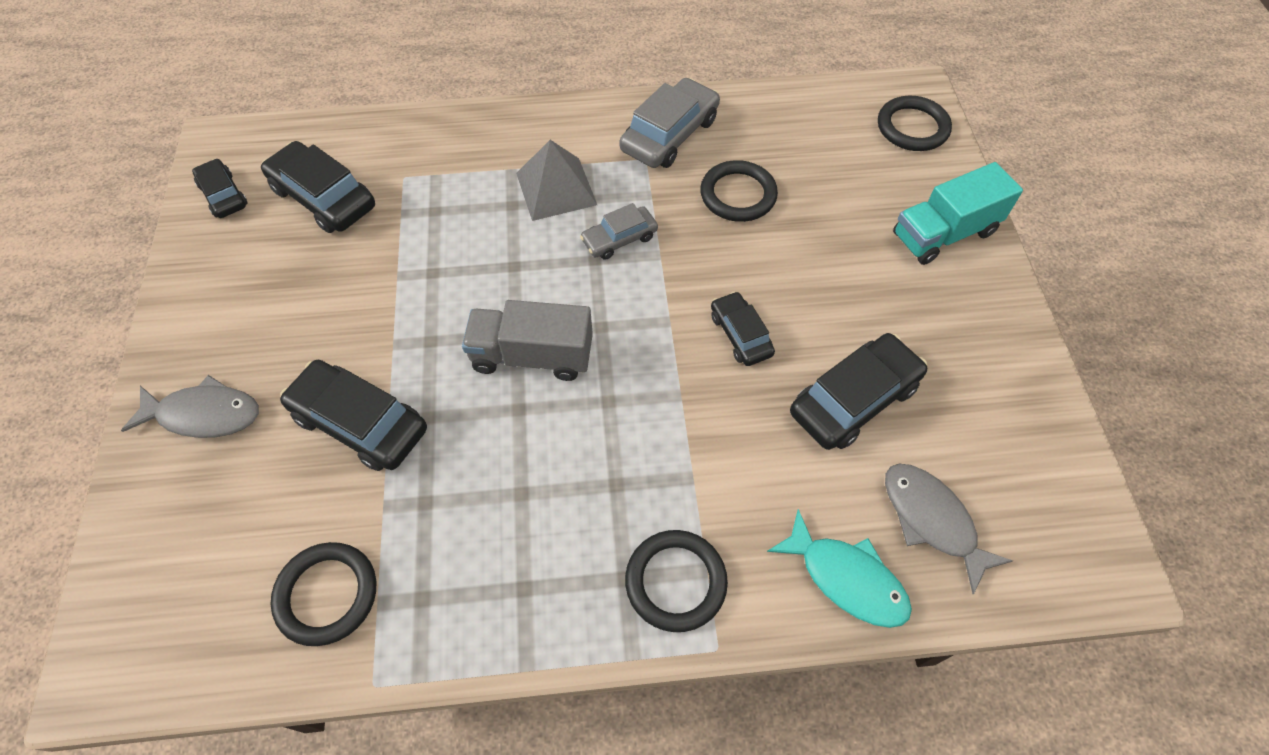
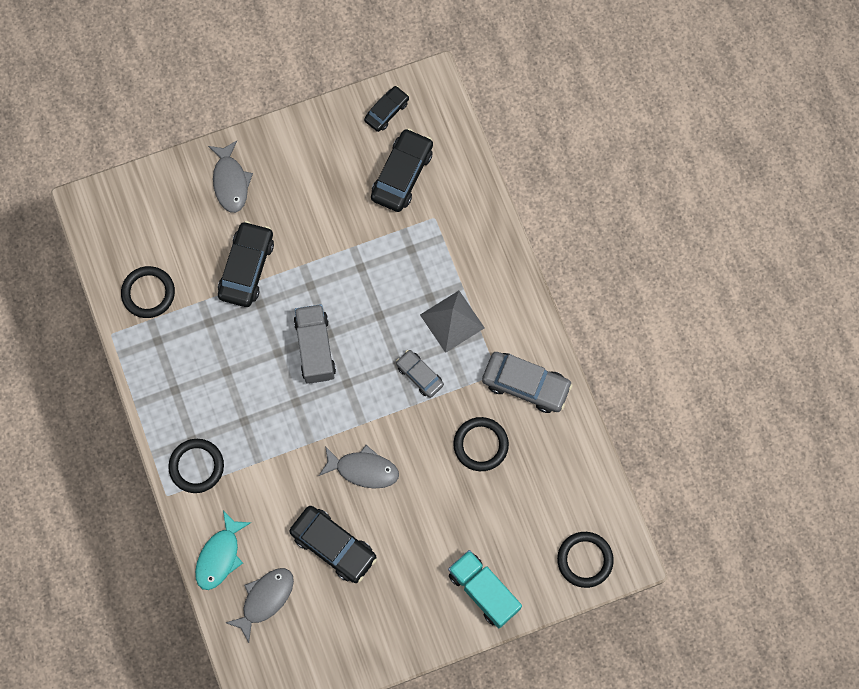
camera: 75 degrees right, 15 degrees up
black car [711,291,775,366] -> grey fish [319,445,399,489]

